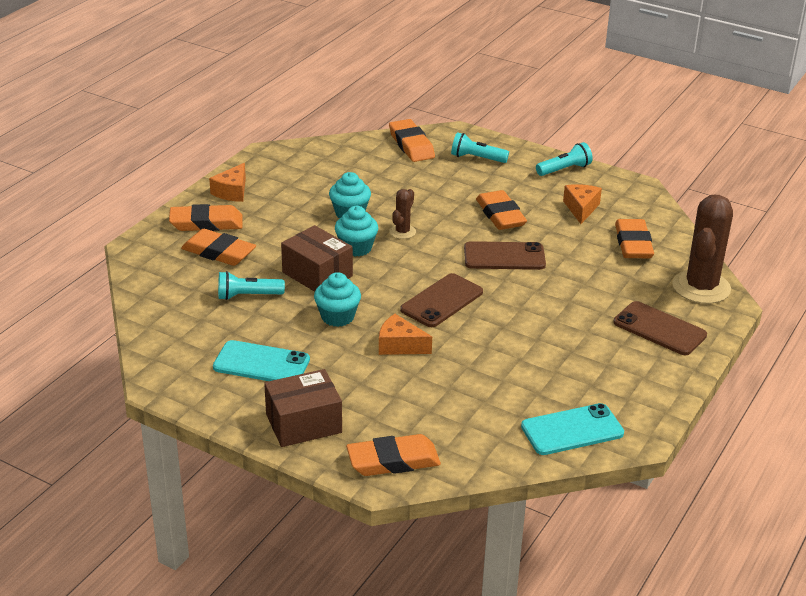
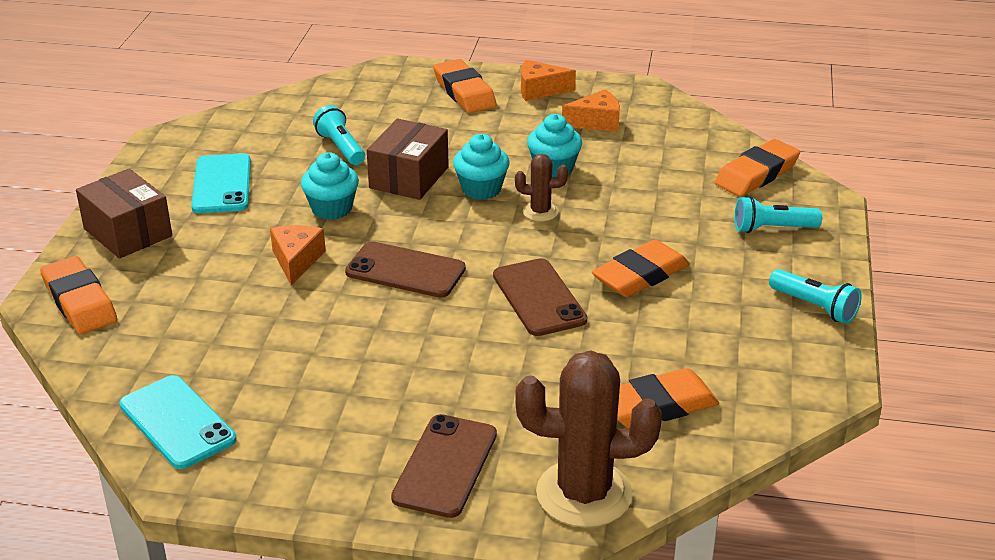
camera: 70 degrees right, 0 degrees up
orange eraser [181,229,256,266] -> none
turquoise flashlight [451,132,509,163] -> turquoise flashlight turned 90 degrees counterclockwise [734,196,822,233]
orange cheese [563,184,602,224] -> orange cheese moved to [562,89,620,132]

